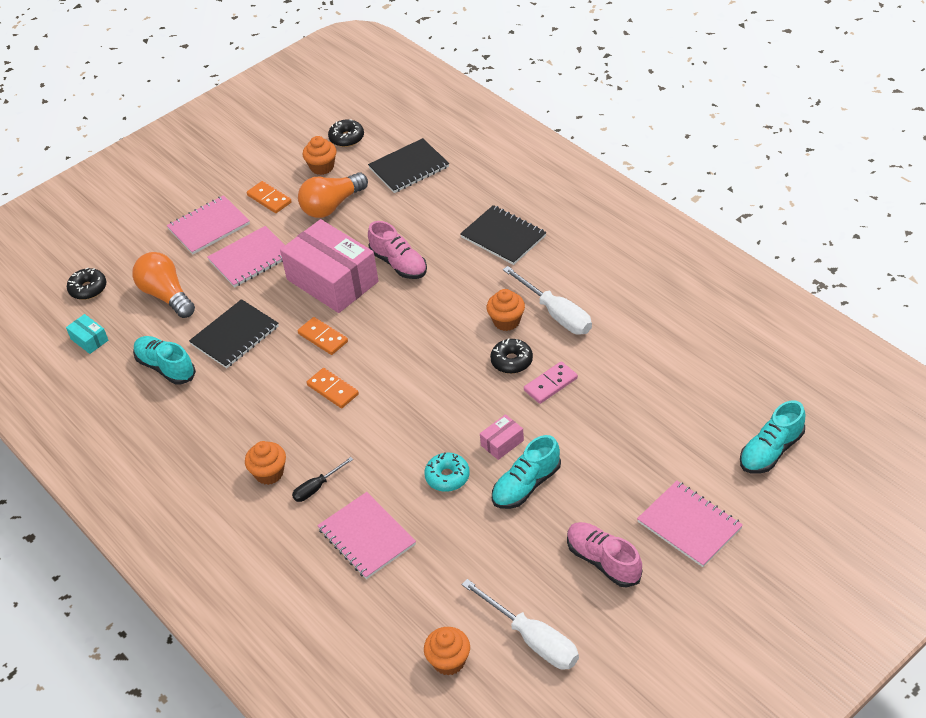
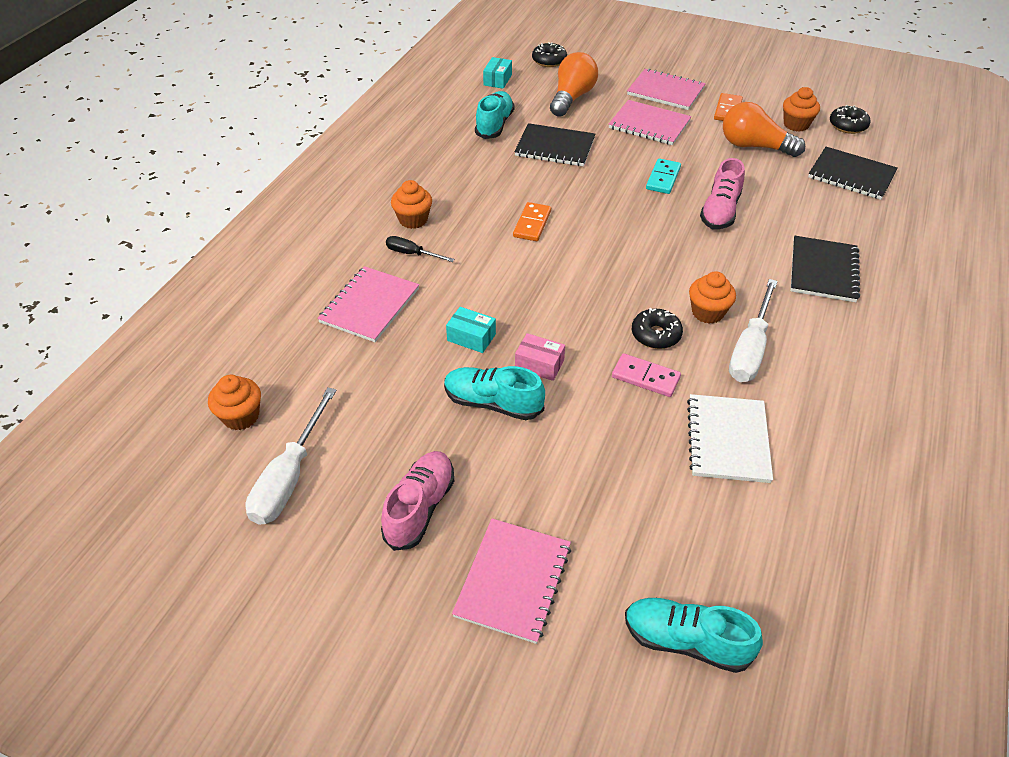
camera: 60 degrees right, 0 degrees up
pink box [280,219,378,313] -> turquoise domino [646,158,681,194]
orange domino [298,317,348,355] -> none
turquoise donut [424,452,470,492] -> turquoise box [446,307,496,353]
none -> white notebook [687,394,773,483]

